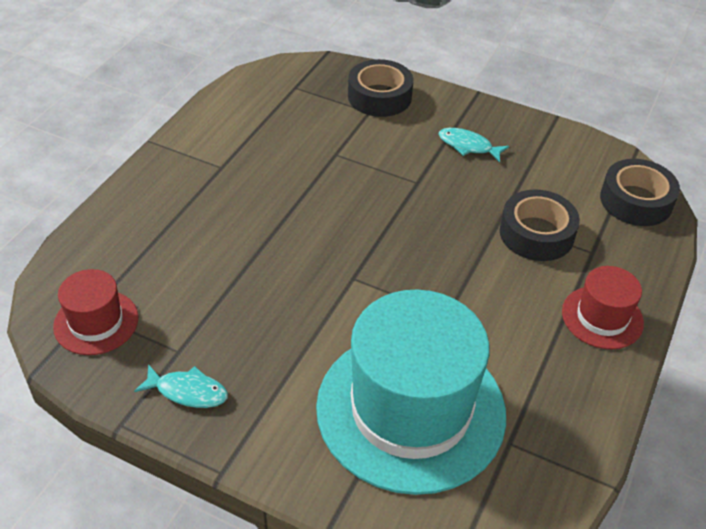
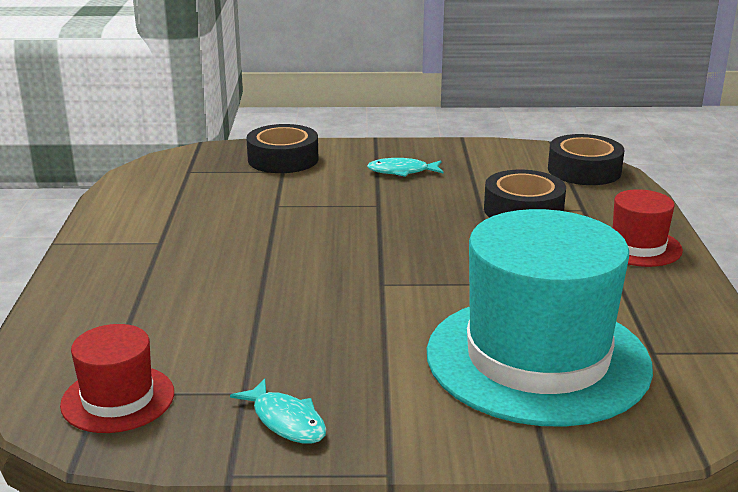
camera: 25 degrees left, 20 degrees down
turquoise fish [134,364,228,408] -> turquoise fish turned 60 degrees clockwise [230,378,326,444]

